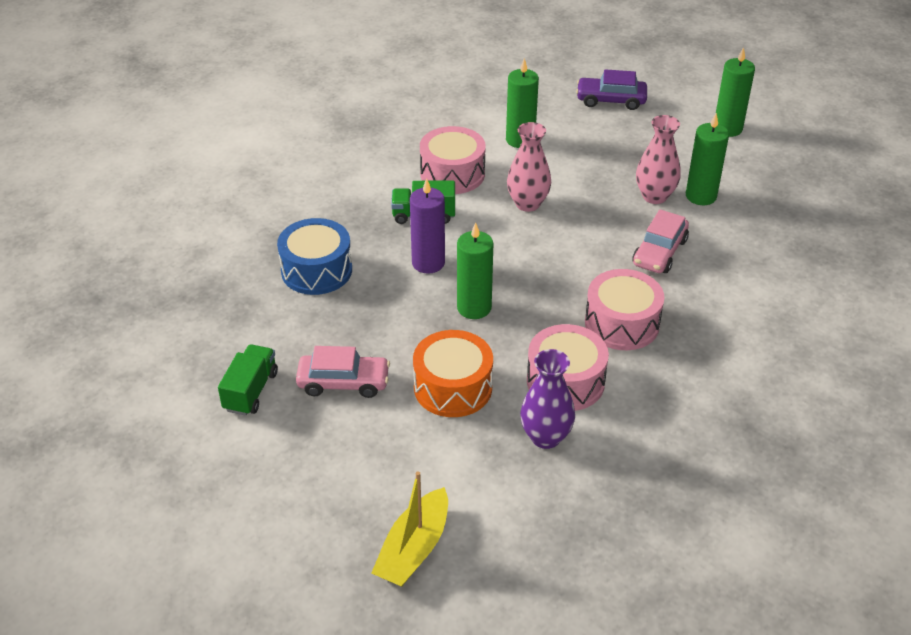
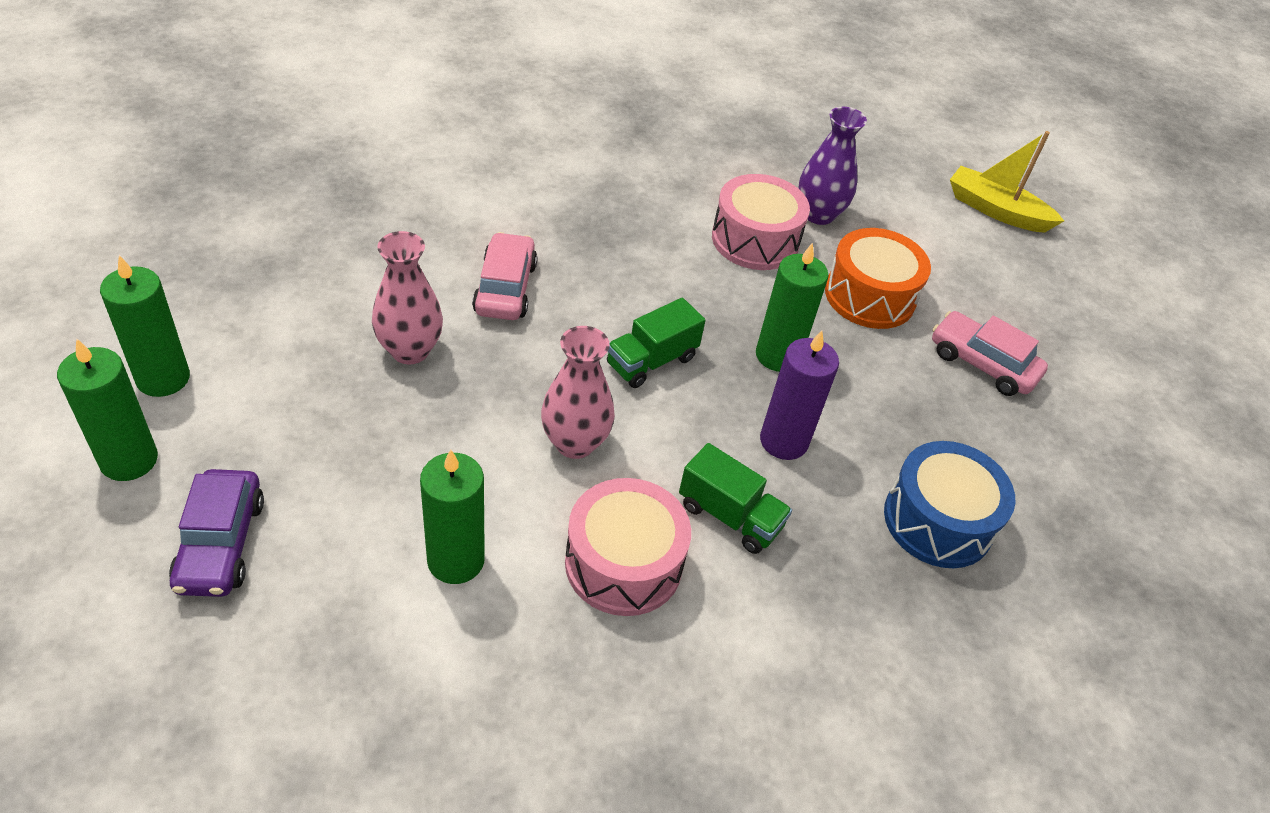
camera: 150 degrees left, 5 degrees up
green truck [218,344,278,416] -> green truck moved to [607,298,706,388]
yellow boat [371,471,448,587] -> yellow boat turned 120 degrees counterclockwise [950,131,1064,233]
purple car [576,69,647,110] -> purple car turned 45 degrees clockwise [169,469,264,597]
pink drum [585,269,665,350] -> none
pink car [633,209,689,273] -> pink car turned 60 degrees counterclockwise [472,232,537,320]
green candle [686,113,729,205] -> green candle moved to [57,339,158,481]

